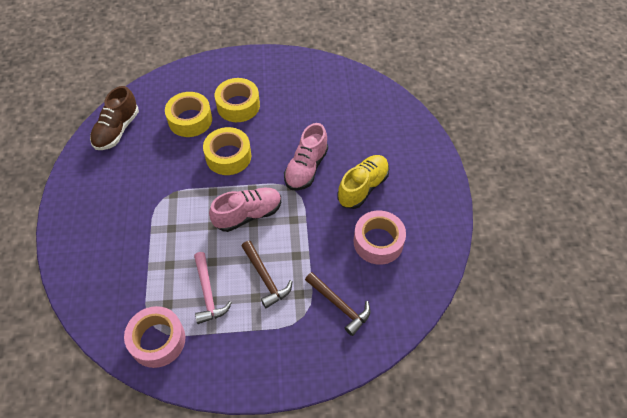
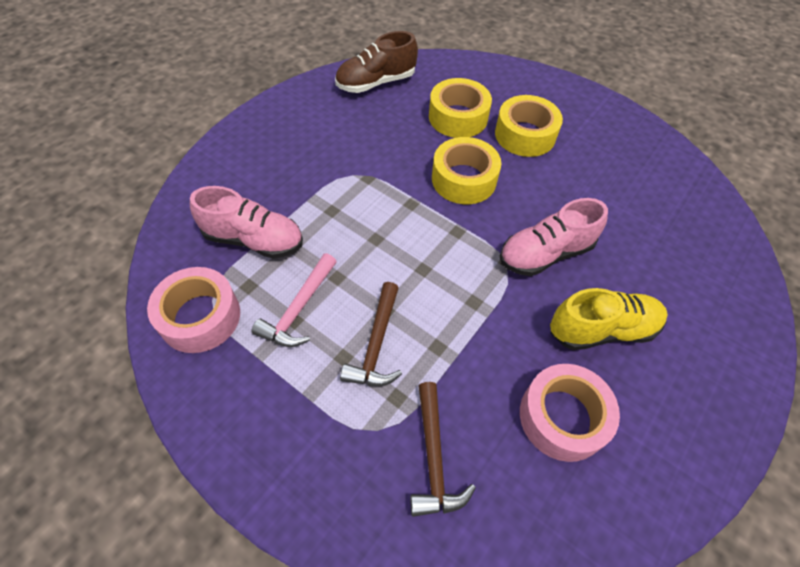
camera: 40 degrees right, 0 degrees up
pink shoe [209,187,281,232] -> pink shoe moved to [190,186,303,259]

